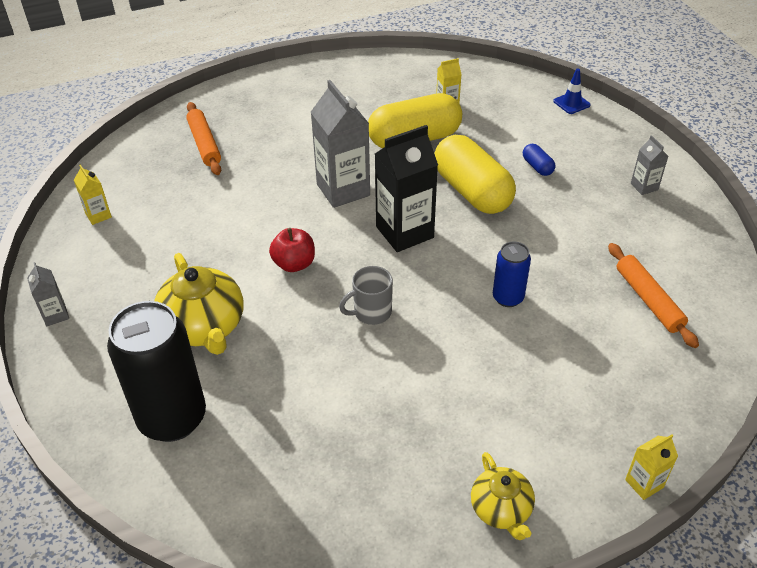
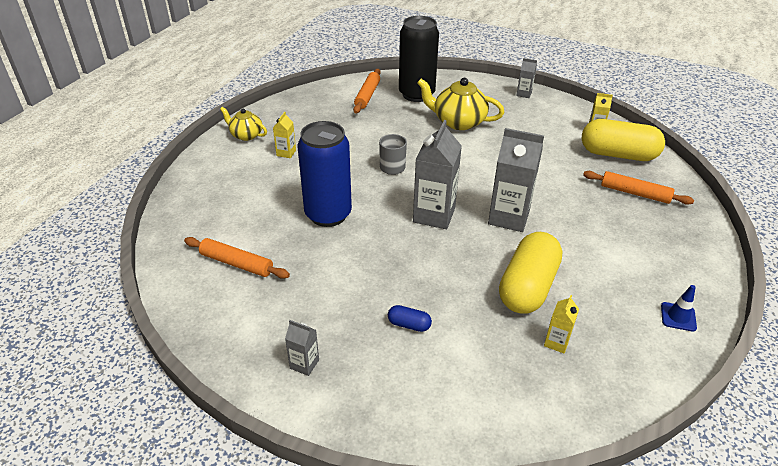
camera: 135 degrees right, 5 degrees down
red apple [269,228,315,272] -> none
black carton [375,125,438,252] -> grey carton [413,120,462,229]
yellow capsule [434,135,516,214] -> yellow capsule moved to [582,119,665,161]
blue can [493,242,531,307] -> blue can [298,121,352,227], size x1.94
blue traffic cone [553,69,591,114] -> blue traffic cone moved to [661,285,697,332]
yellow carton [625,434,678,500] -> yellow carton moved to [273,112,296,158]
none -> orange rolling pin [353,69,381,113]

